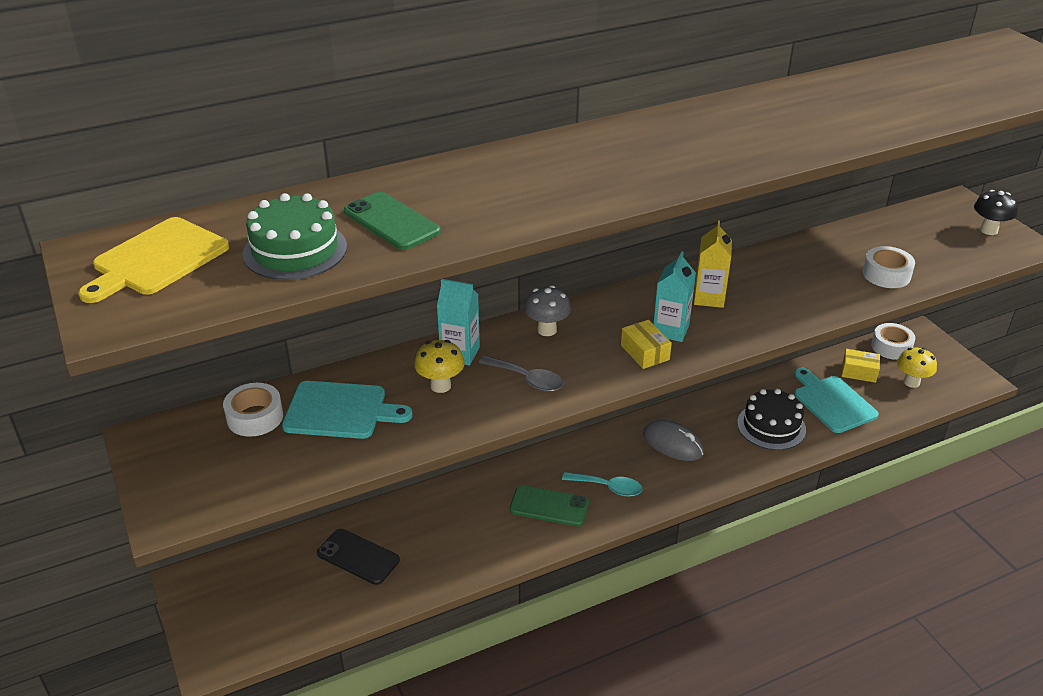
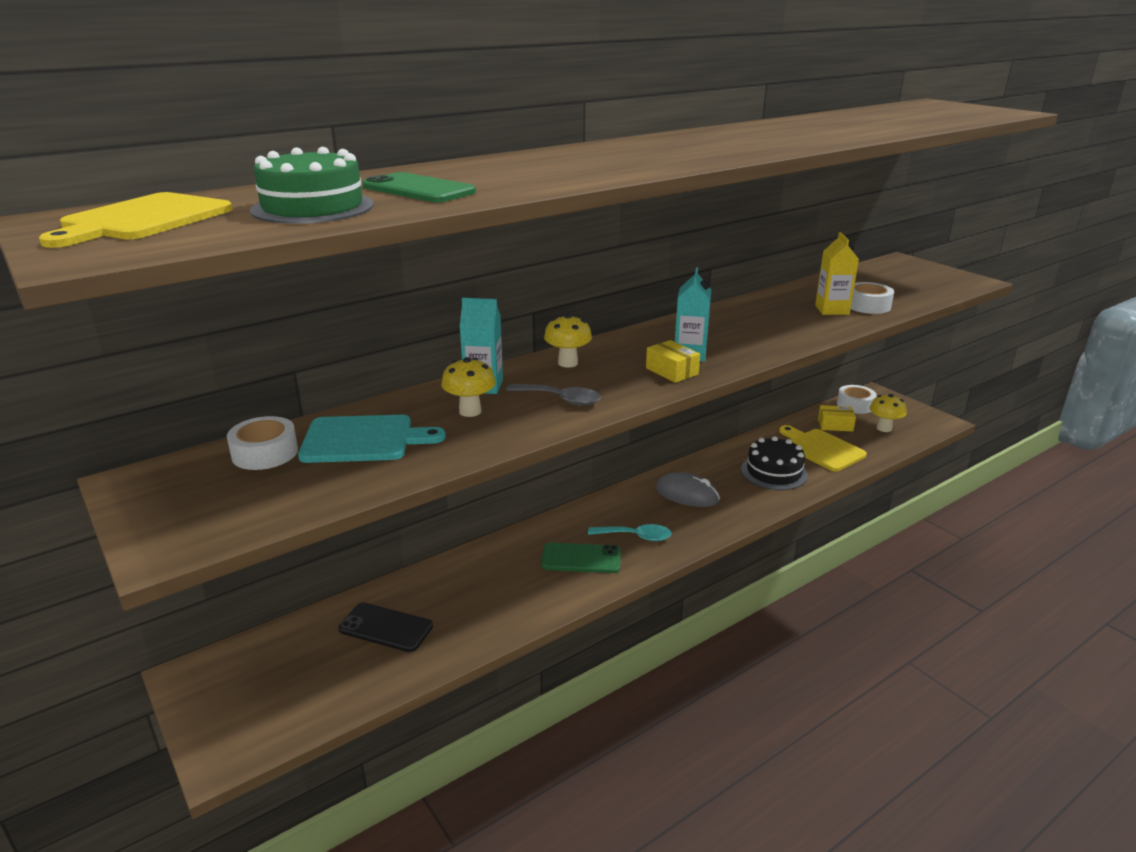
camera: 10 degrees left, 10 degrees down
grey mushroom [524,285,571,336] -> yellow mushroom [544,314,592,368]
yellow carton [694,220,732,308] -> yellow carton moved to [815,232,859,315]
turquoise cutting board [794,368,879,433] -> yellow cutting board [779,425,867,472]
black mushroom [974,190,1018,235] -> none

